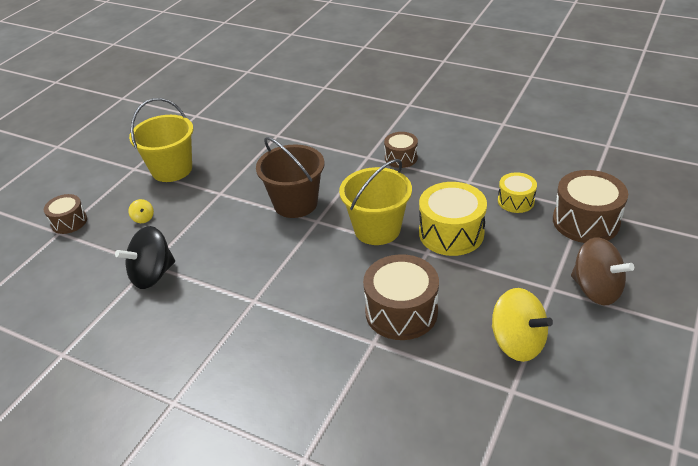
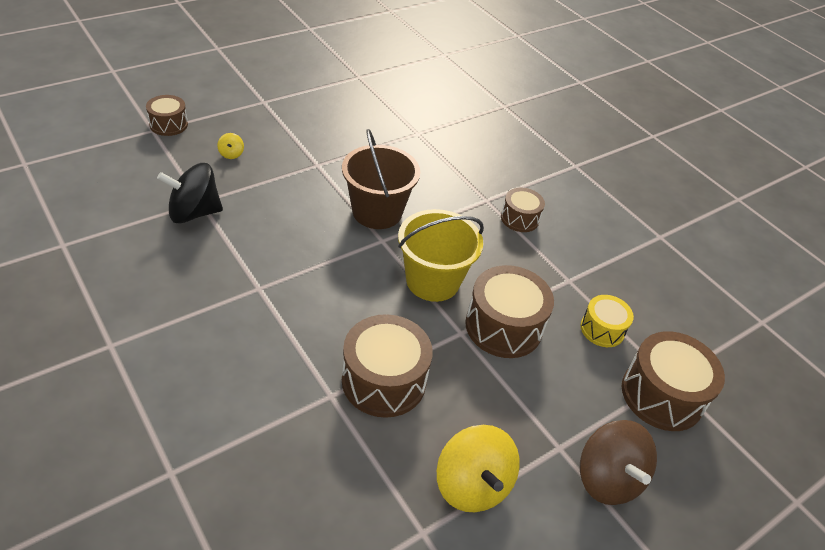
camera: 20 degrees right, 5 degrees up
yellow bucket [129,98,193,182] -> none
yellow drum [419,182,487,256] -> brown drum [465,265,554,358]

